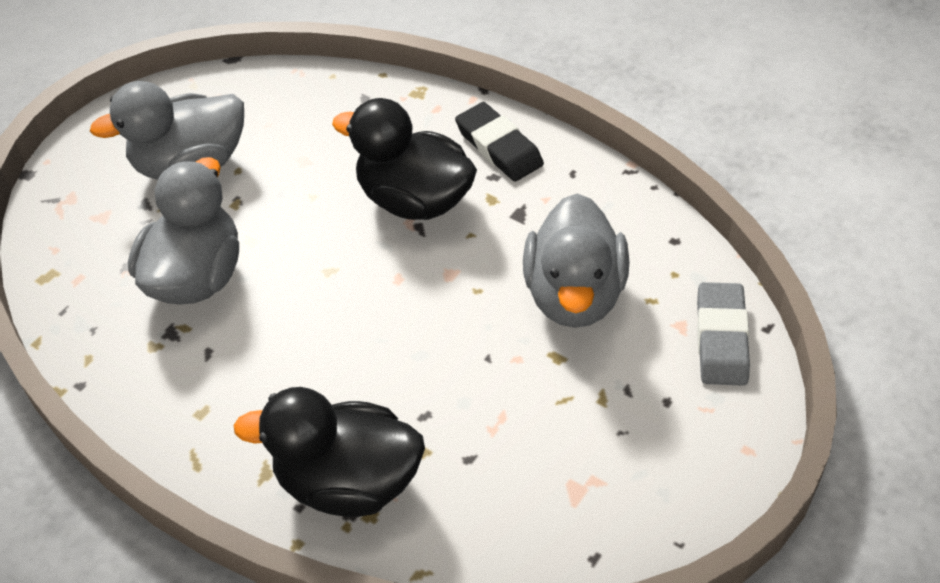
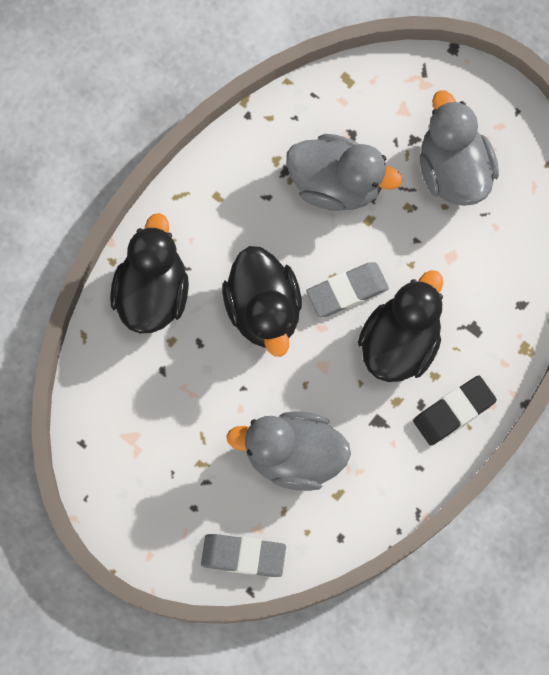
camera: 90 degrees right, 25 degrees up
none -> black duck [222,246,302,357]
none -> grey eraser [306,262,389,317]

